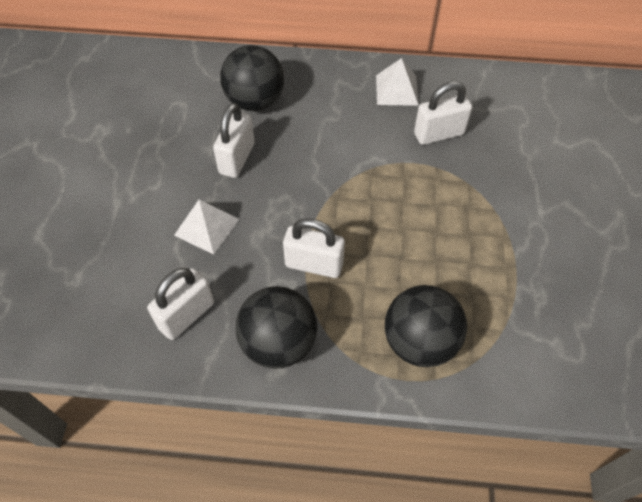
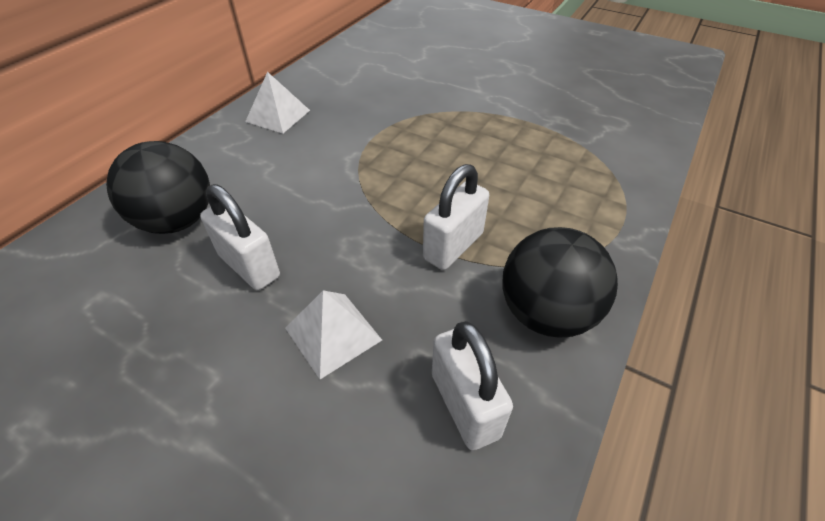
camera: 65 degrees left, 10 degrees down
black ball [385,285,467,367] -> none
white padlock [414,81,472,145] -> none

